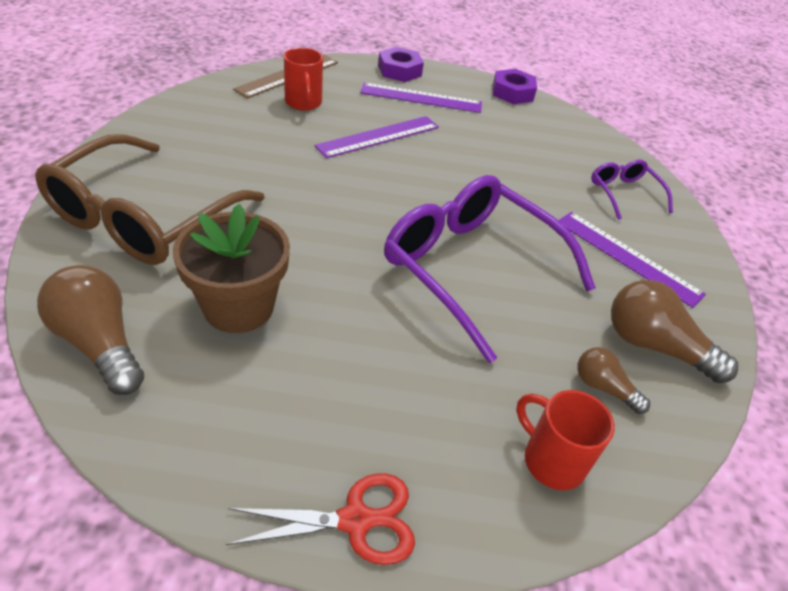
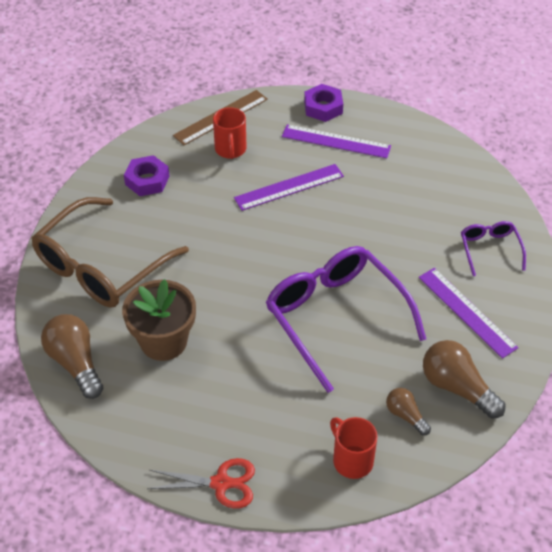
camera: 15 degrees right, 5 degrees up
purple nut [493,69,537,104] -> purple nut moved to [124,155,170,196]

